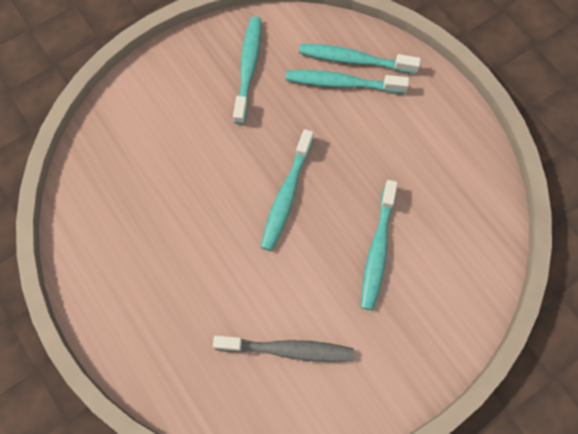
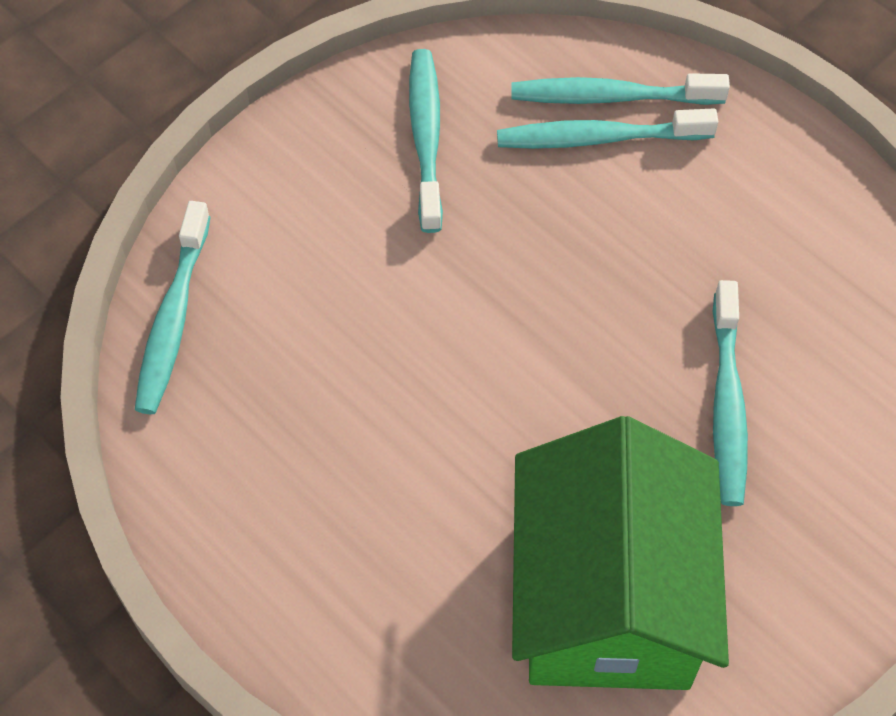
camera: 10 degrees left, 10 degrees down
grey toothbrush [213,336,354,362] -> green house [512,416,729,690]
turquoise toothbrush [261,129,314,251] -> turquoise toothbrush moved to [135,201,210,414]

